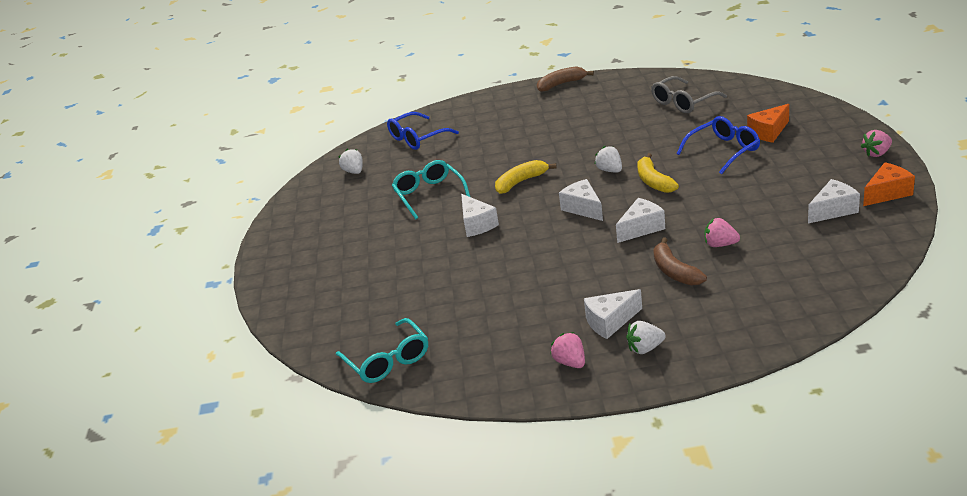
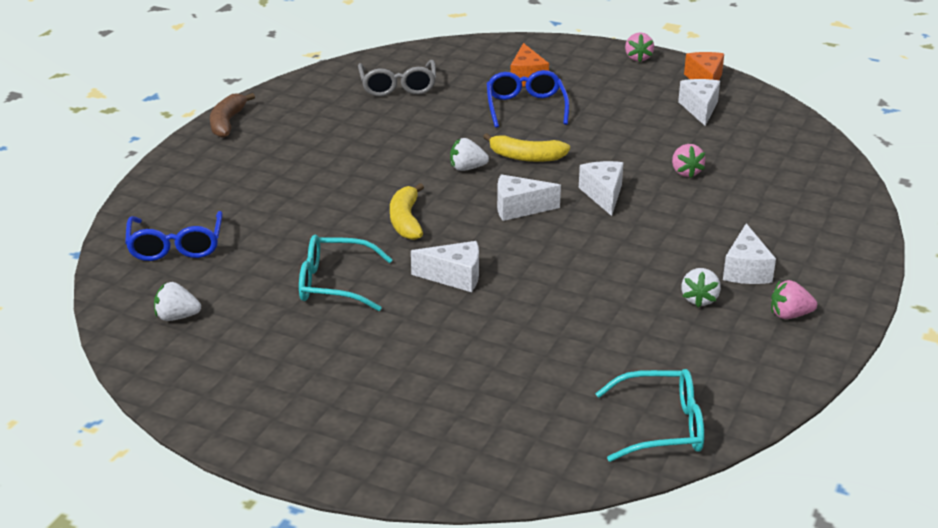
camera: 65 degrees left, 0 degrees up
white strawberry [626,321,665,354] -> white strawberry moved to [681,268,721,308]
brown banana [653,238,707,285] -> none
pink strawberry [705,218,740,247] -> pink strawberry turned 60 degrees counterclockwise [672,144,705,178]

